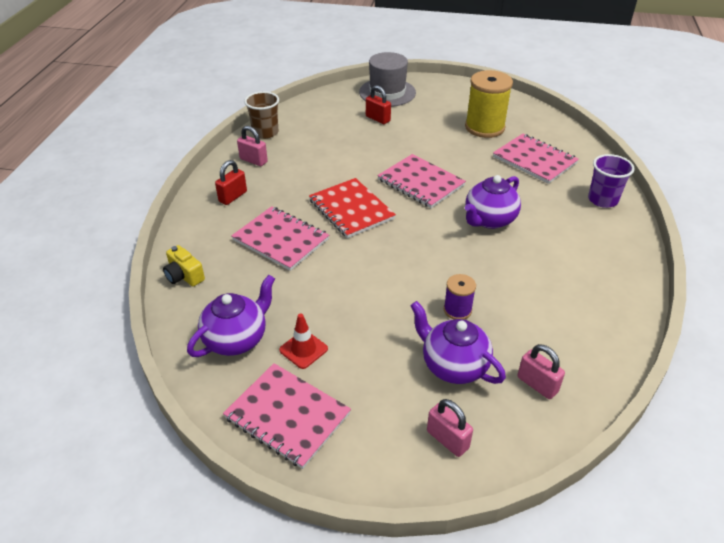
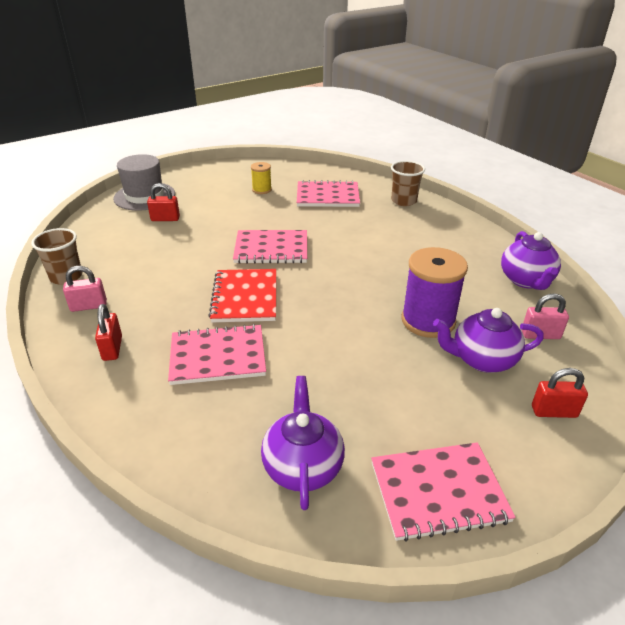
camera: 45 degrees left, 5 degrees down
yellow camera [163,245,205,287] -> none
red traffic cone [279,313,328,369] -> none
red notebook [309,178,396,238] -> red notebook turned 75 degrees clockwise [208,269,276,322]
pink padlock [427,399,473,457] -> red padlock [532,368,588,418]
purple spool [444,274,476,319] -> purple spool [402,247,468,338], size x1.95
yellow spool [465,70,513,138] -> yellow spool [251,162,272,194], size x0.51
purple teapot [465,175,521,229] -> purple teapot moved to [501,231,561,290]
purple cup [588,154,635,208] -> brown cup [391,161,425,206]

